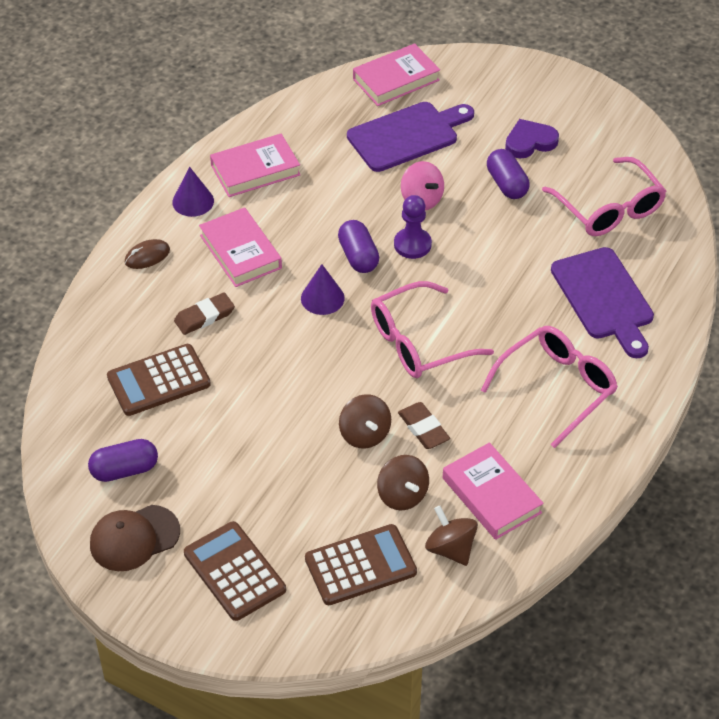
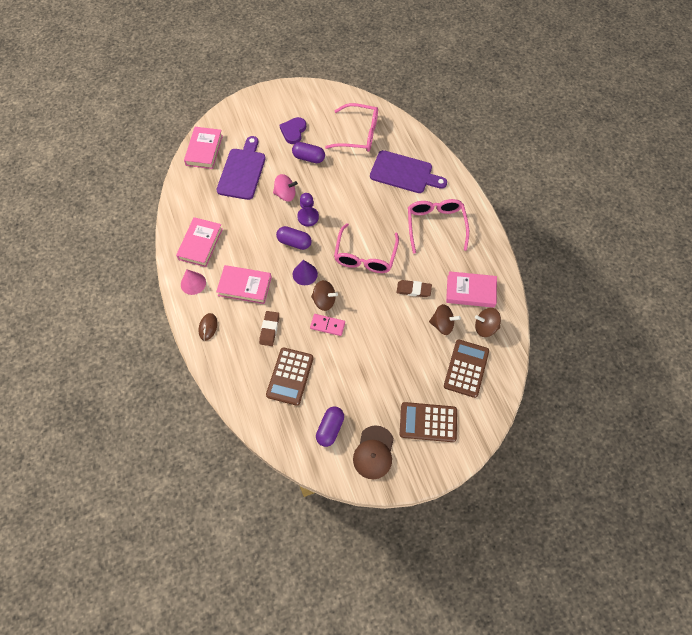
camera: 50 degrees left, 15 degrees up
purple cone [172,167,214,217] -> pink cone [181,269,206,295]
brown spinning top [339,394,391,448] -> brown spinning top moved to [311,280,338,311]
none -> pink domino [310,314,345,336]

